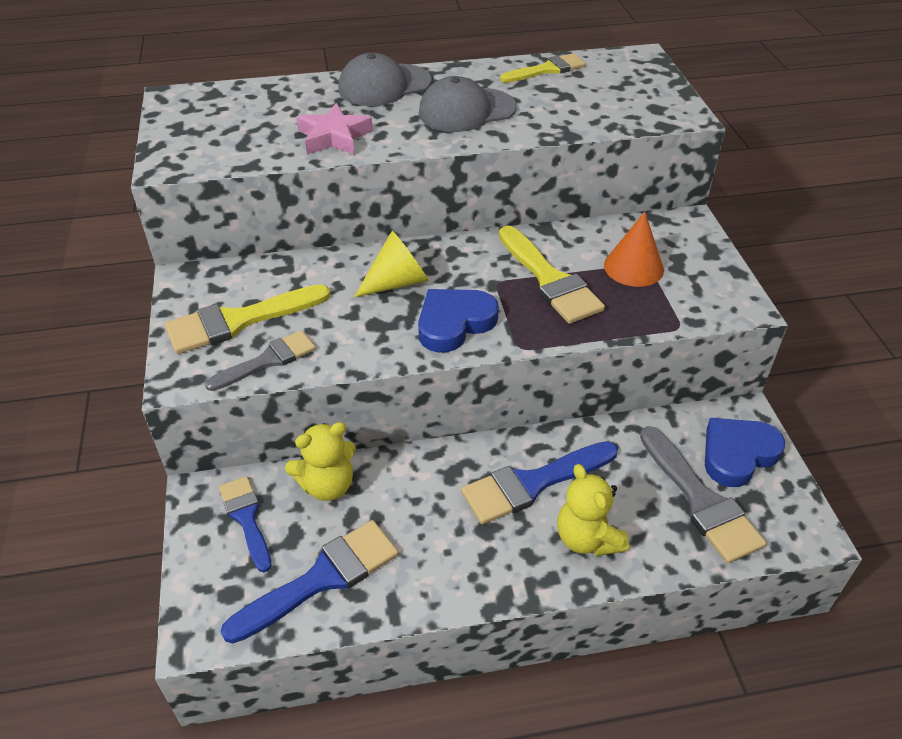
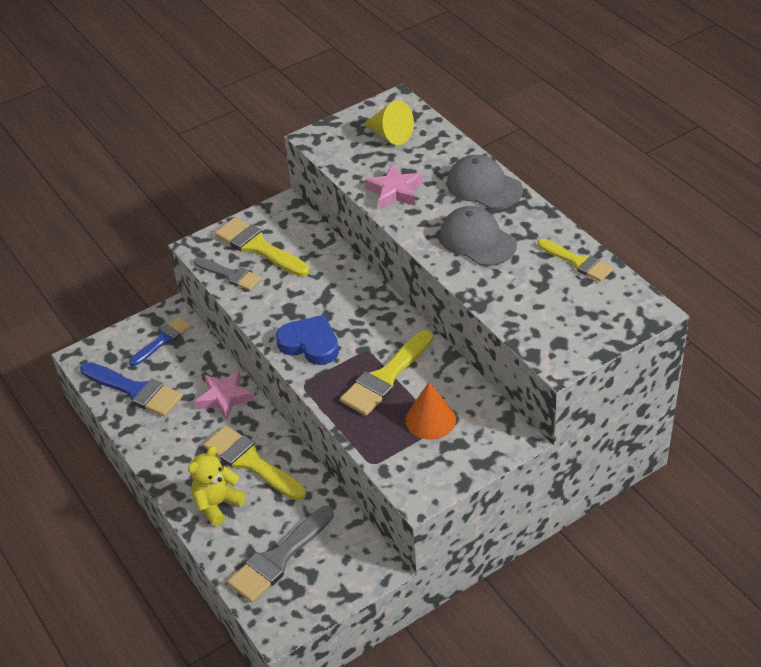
camera: 70 degrees right, 0 degrees up
yellow teddy bear [285,422,356,501] -> none
yellow cone [354,231,429,297] -> yellow cone moved to [364,100,414,145]
blue brush [461,441,618,524] -> yellow brush [204,425,306,501]
blue heart [705,418,785,487] -> none
none -> pink star [195,370,254,421]

